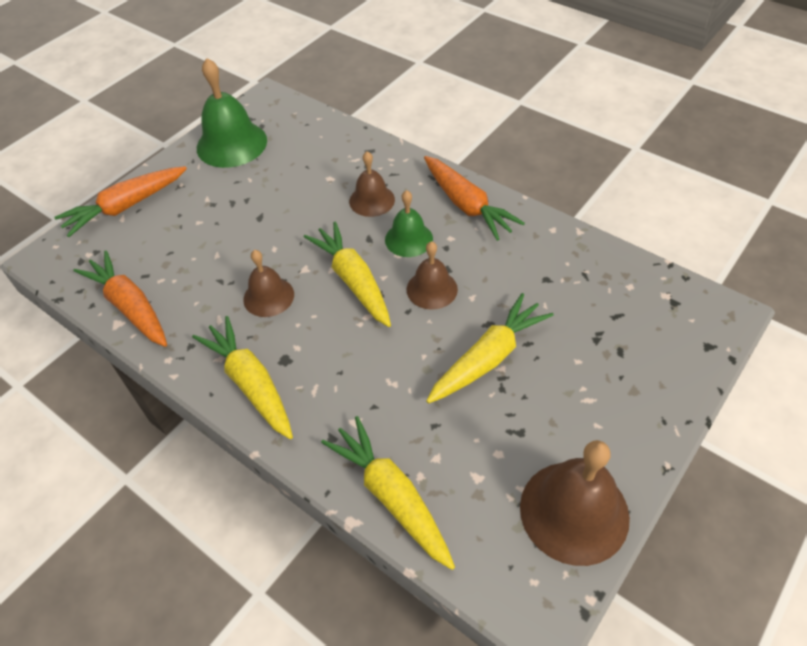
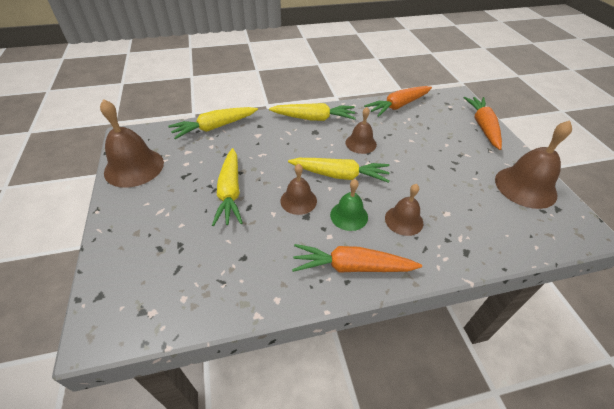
camera: 125 degrees right, 5 degrees down
orange carrot [73,251,167,347] -> orange carrot turned 150 degrees clockwise [364,86,432,117]
green bell [197,58,267,168] -> brown bell [495,120,572,209]
yellow carrot [321,416,455,570] -> yellow carrot turned 150 degrees clockwise [168,107,258,139]

